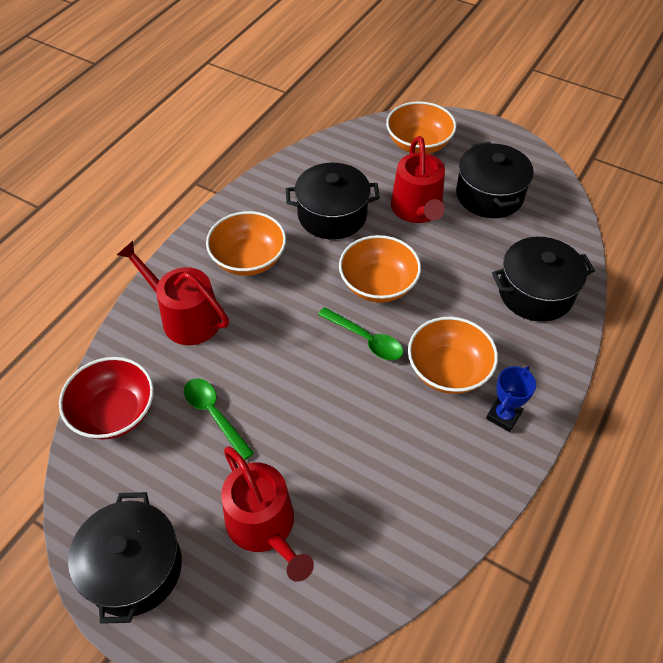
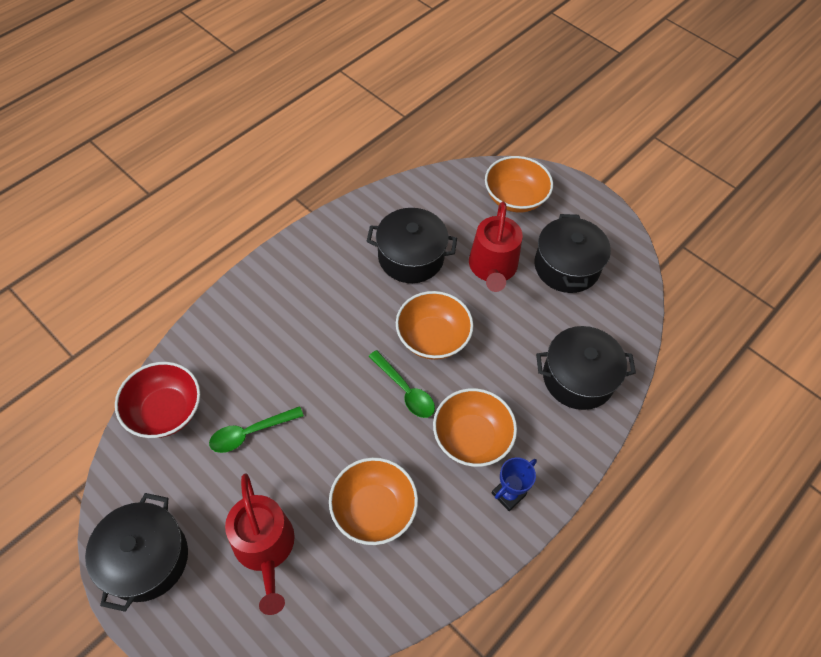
camera: 10 degrees right, 5 degrees up
red watering can [117,241,229,345] -> none
green spoon [184,378,254,460] -> green spoon turned 90 degrees counterclockwise [209,406,304,453]
orange bowl [206,211,286,276] -> orange bowl moved to [329,458,418,545]

